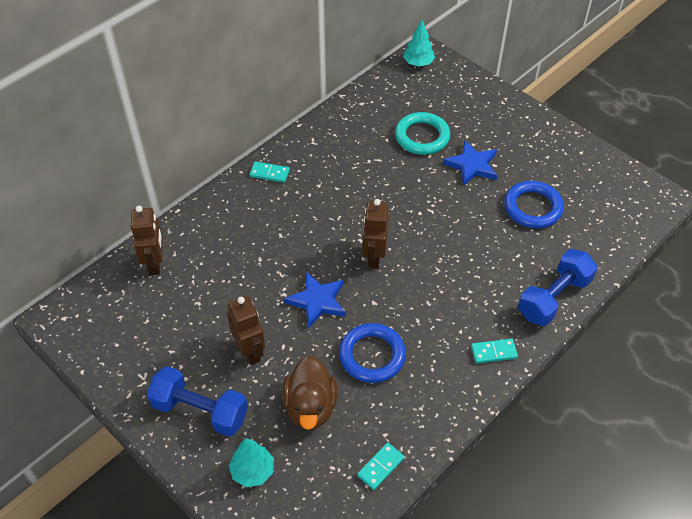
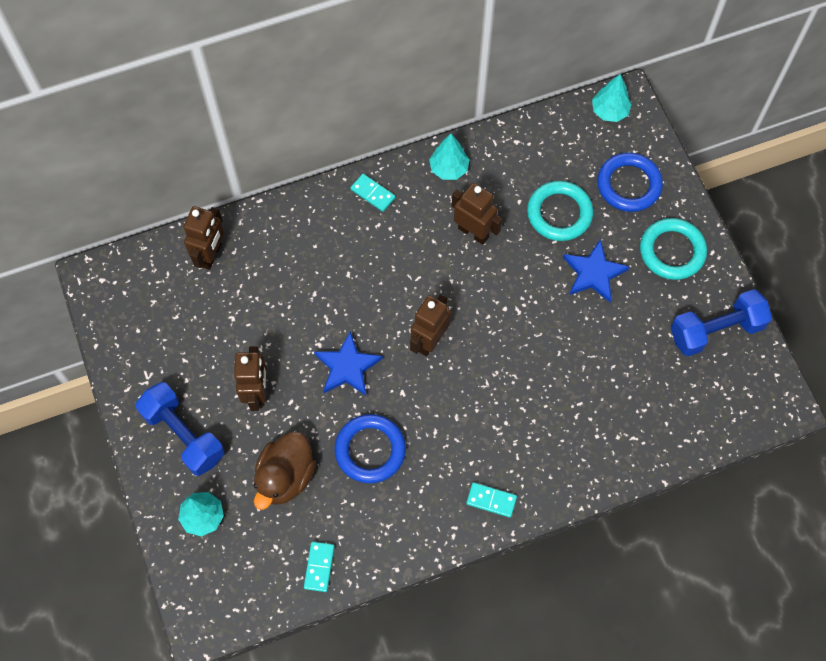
camera: 25 degrees right, 15 degrees up
turquoise domino [357,442,404,490] -> turquoise domino turned 60 degrees counterclockwise [304,542,335,592]
blue ring [504,181,564,228] -> blue ring moved to [597,153,663,212]
blue dumbbell [518,249,597,326] -> blue dumbbell moved to [671,289,772,356]
none -> turquoise tree [429,134,470,180]
none -> brown robot [451,183,503,245]
none -> turquoise ring [640,218,707,280]

